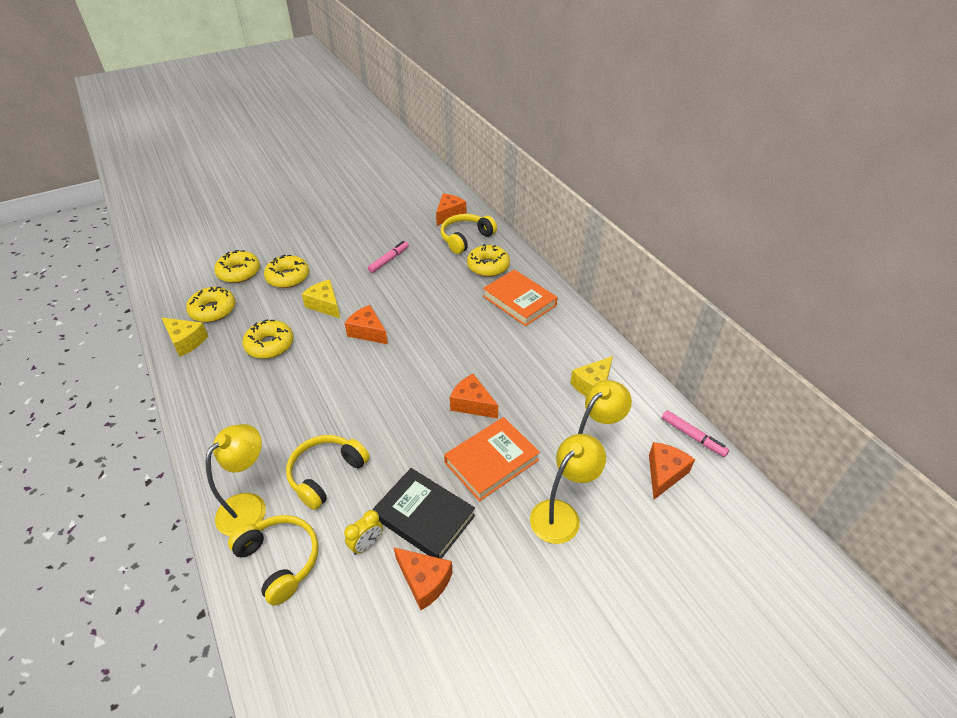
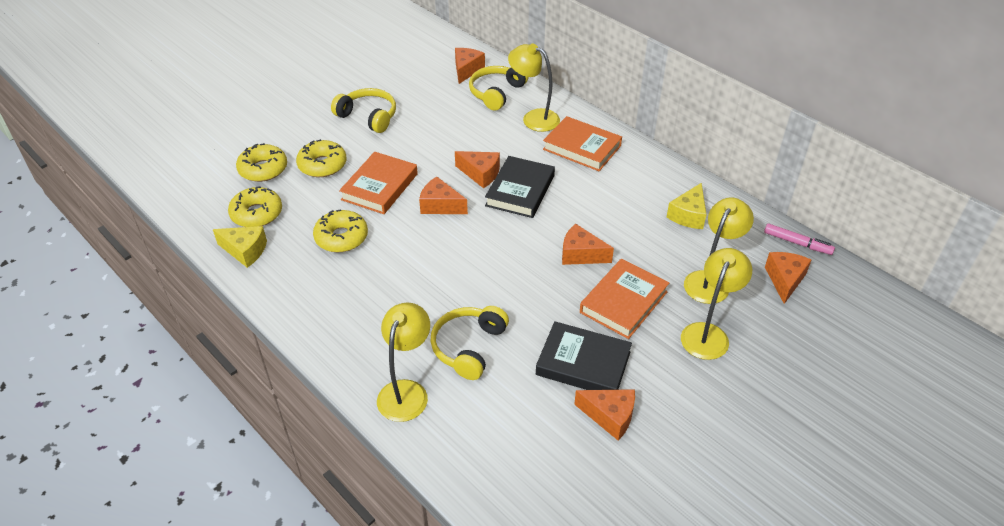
camera: 15 degrees left, 0 degrees up
yellow headphones [228,515,319,606] -> yellow headphones moved to [331,88,396,133]
yellow cheese [302,280,340,318] -> orange book [339,152,418,214]
yellow clock [344,510,383,555] -> none
pink marker [368,241,409,273] -> none
yellow donut [467,244,510,277] -> yellow lamp [508,43,560,132]
none -> orange cheese [455,151,500,188]
none -> black book [485,156,555,218]

